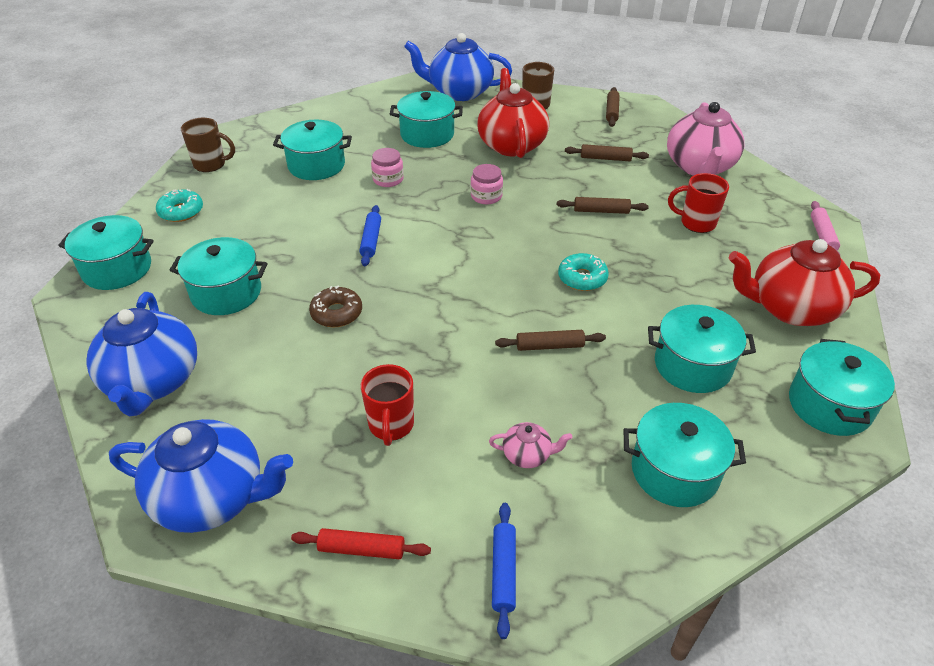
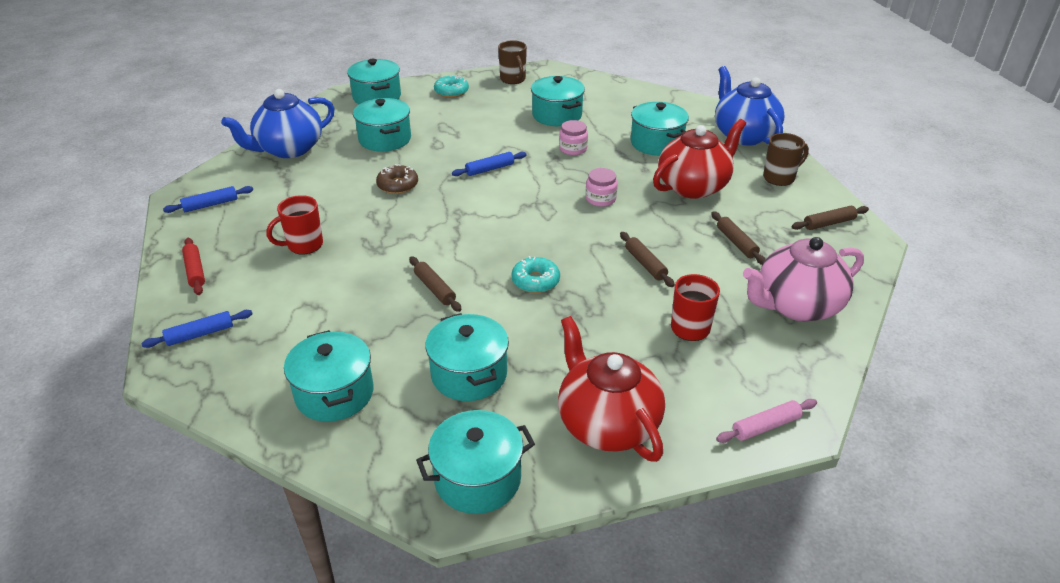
camera: 60 degrees right, 5 degrees down
blue teapot [109,419,293,533] -> blue rolling pin [163,186,253,213]
pink teapot [489,422,573,468] -> none

